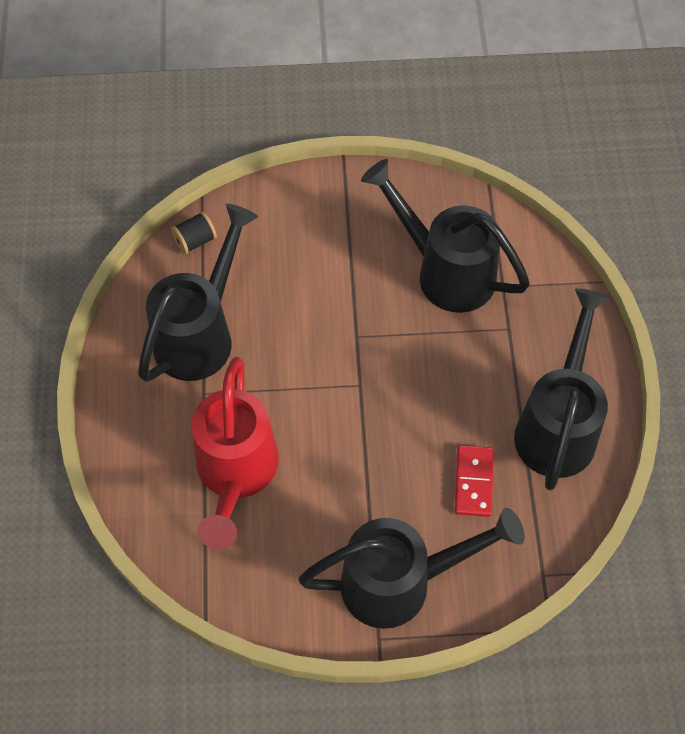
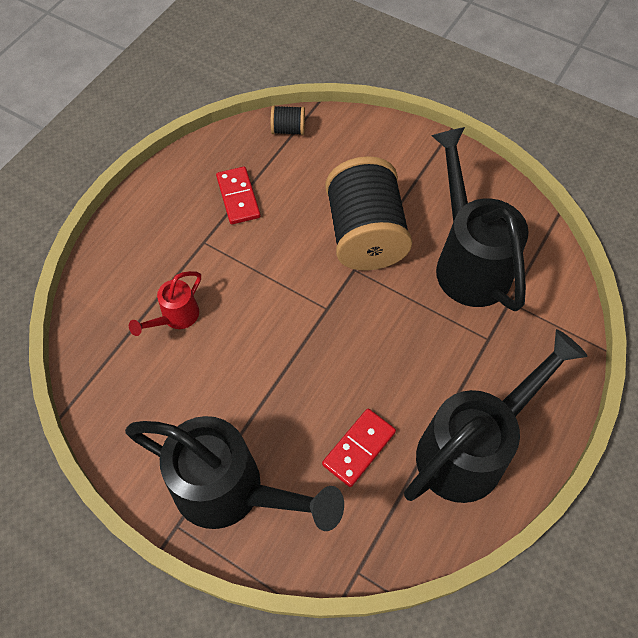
camera: 35 degrees right, 0 degrees up
black watering can [138,204,258,382] -> red domino [216,167,261,224]
red watering can [192,357,279,549] -> red watering can [129,271,201,336], size x0.47
none -> black spool [325,156,412,271]

